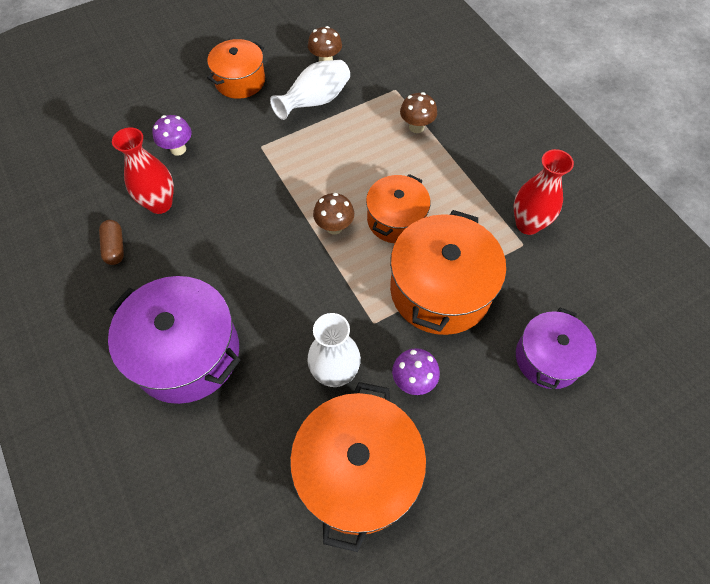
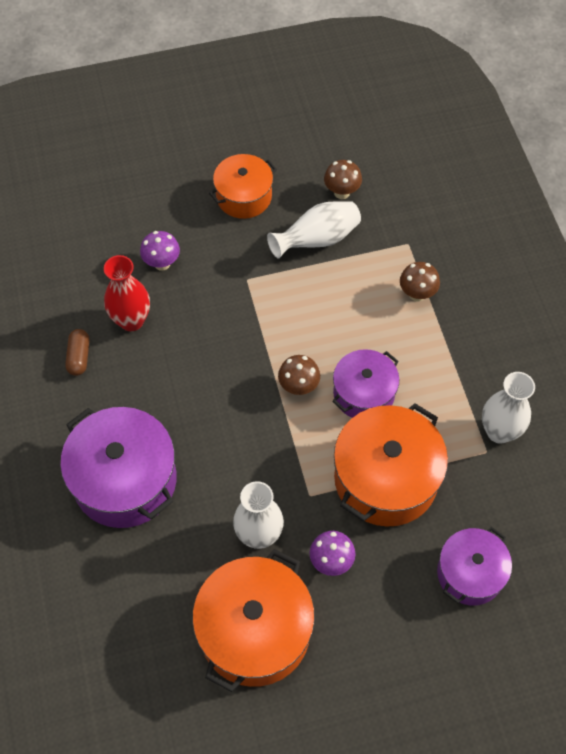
camera: 15 degrees right, 0 degrees up
orange pot [366,174,431,243] -> purple pot [332,349,399,418]
red vase [513,149,574,235] -> white vase [482,372,535,444]

